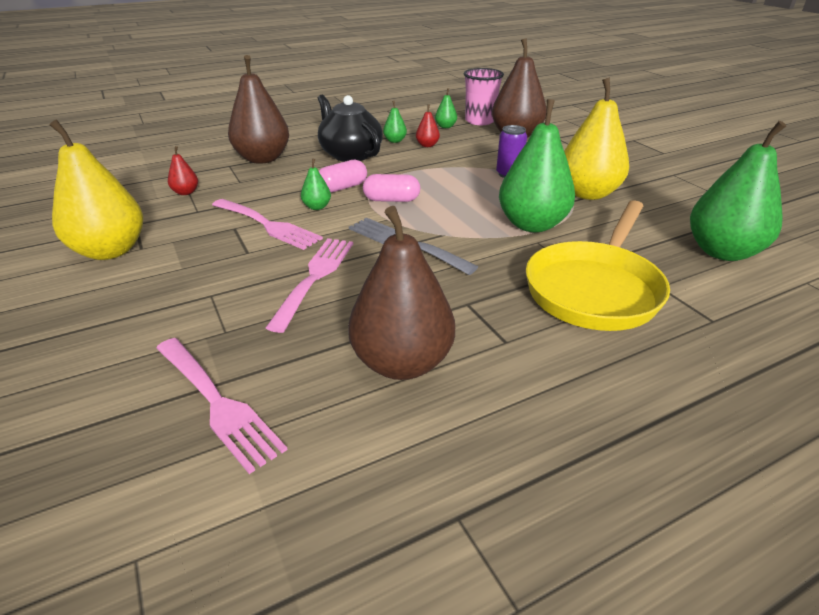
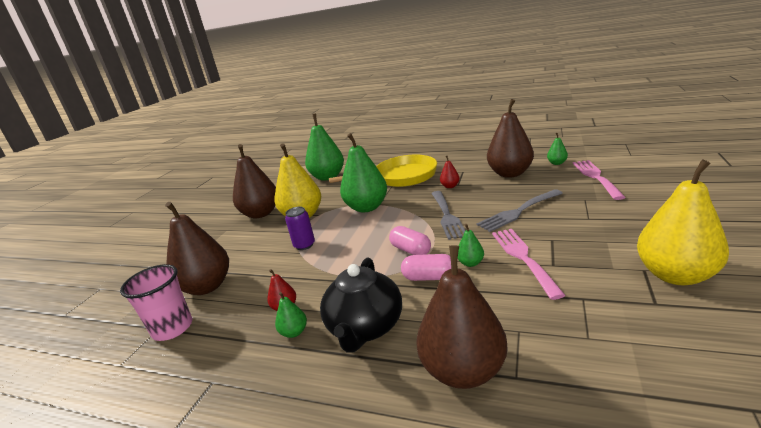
camera: 130 degrees left, 10 degrees down
red pear [168,146,198,195] -> red pear moved to [440,156,460,188]
pink fork [266,238,353,333] -> grey fork [477,189,563,232]
green pear [435,88,457,128] -> green pear moved to [547,133,568,165]
none -> brown pear [233,144,276,218]

